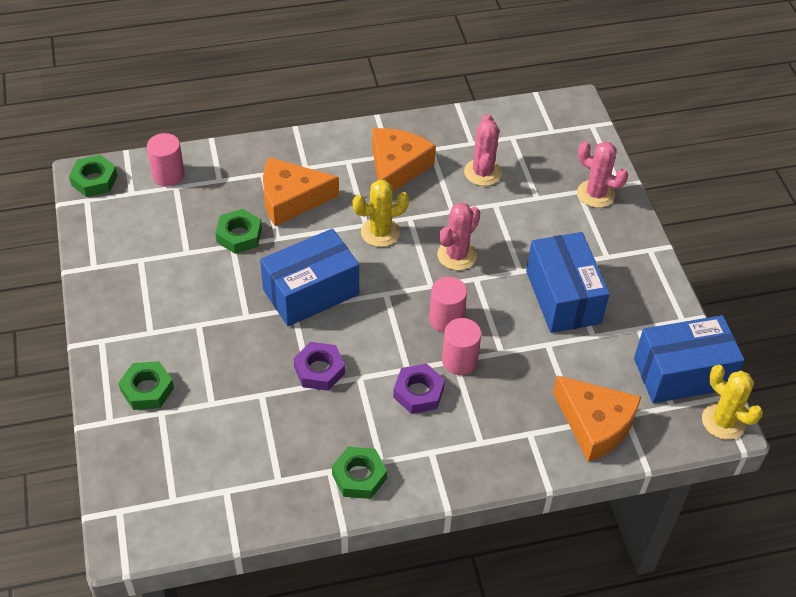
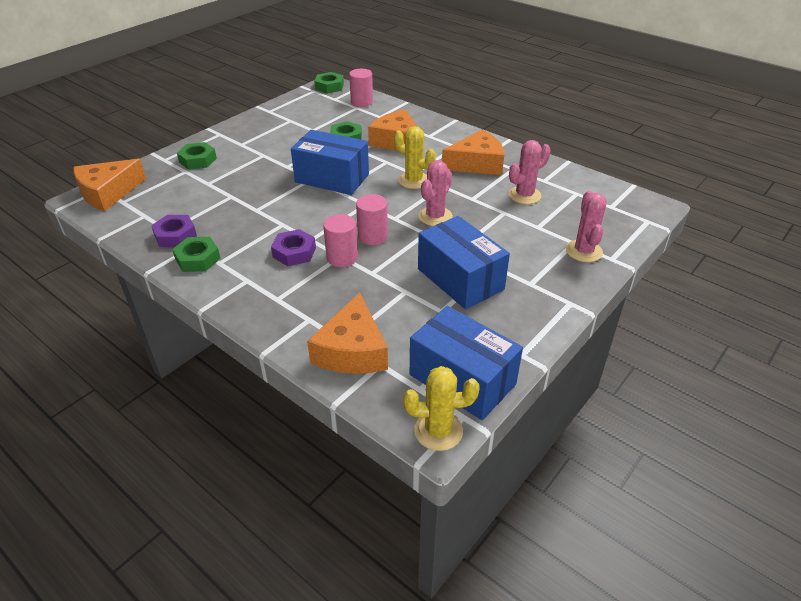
camera: 55 degrees right, 10 degrees down
purple nut [294,342,345,391] -> purple nut moved to [151,215,197,247]
pink cactus [437,202,480,270] -> pink cactus turned 60 degrees counterclockwise [418,160,453,226]
blue box [526,232,610,333] -> blue box turned 75 degrees counterclockwise [418,216,510,310]
yellow cactus [702,365,763,440] -> yellow cactus turned 75 degrees clockwise [403,366,480,451]
none -> orange cheese [73,159,146,211]

